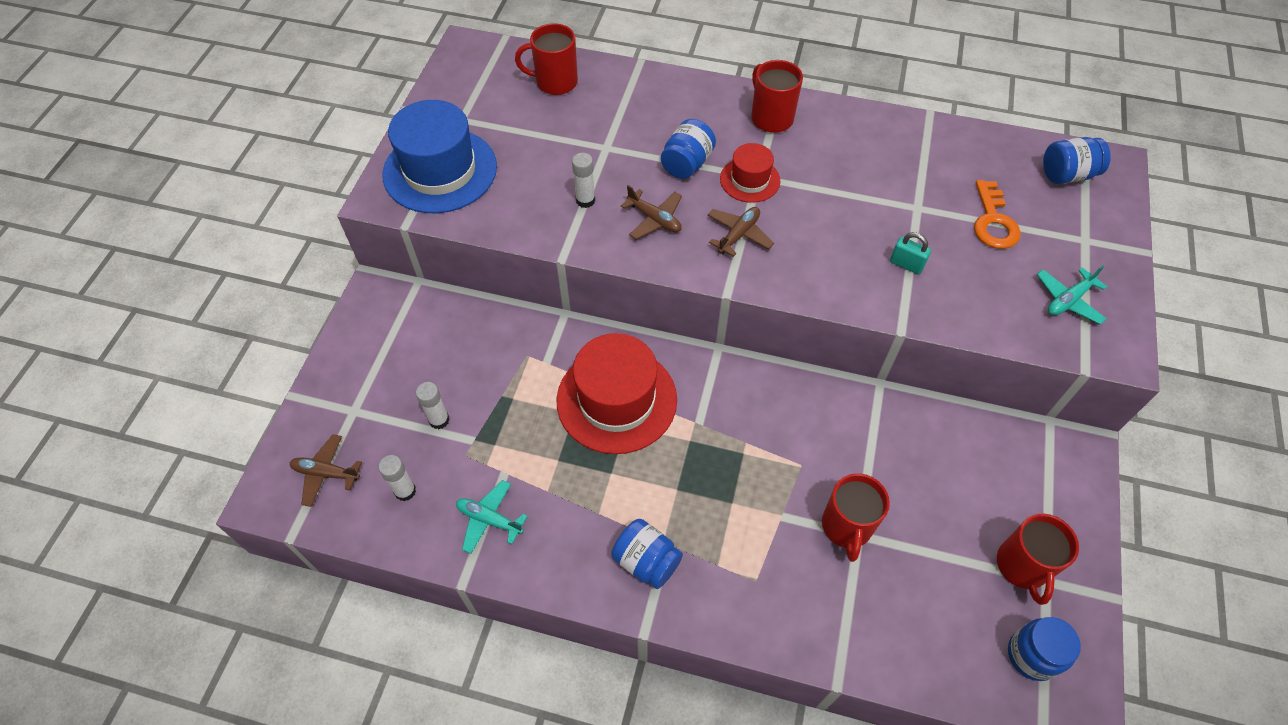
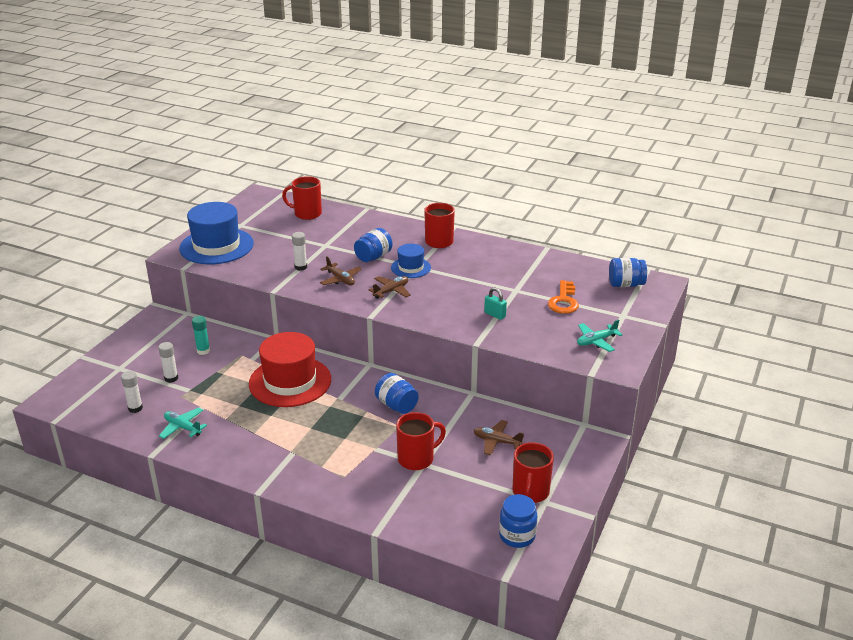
camera: 10 degrees right, 25 degrees down
brown plane [290,434,362,507] -> brown plane moved to [474,420,524,455]
blue jar [611,519,683,589] -> blue jar moved to [375,373,419,414]
red hat [720,143,781,203] -> blue hat [391,244,431,278]
red mug [822,473,890,562] -> red mug turned 135 degrees counterclockwise [396,412,446,470]
none -> turquoise glue stick [192,316,210,355]

